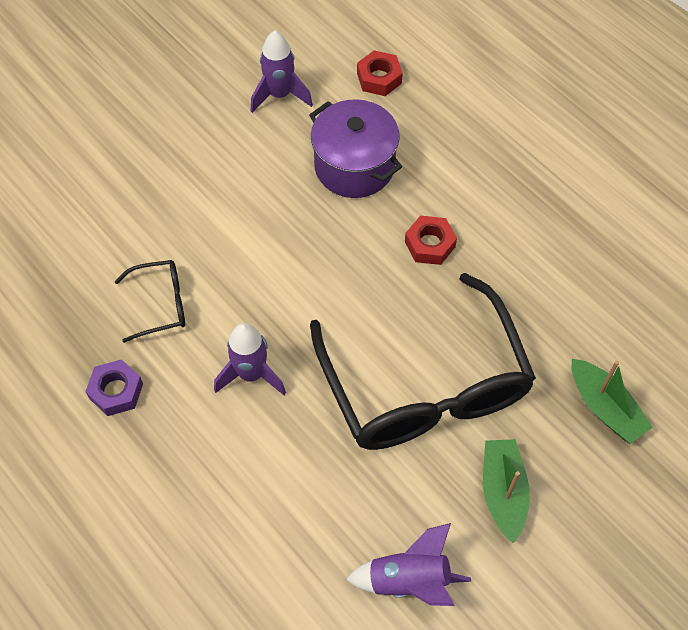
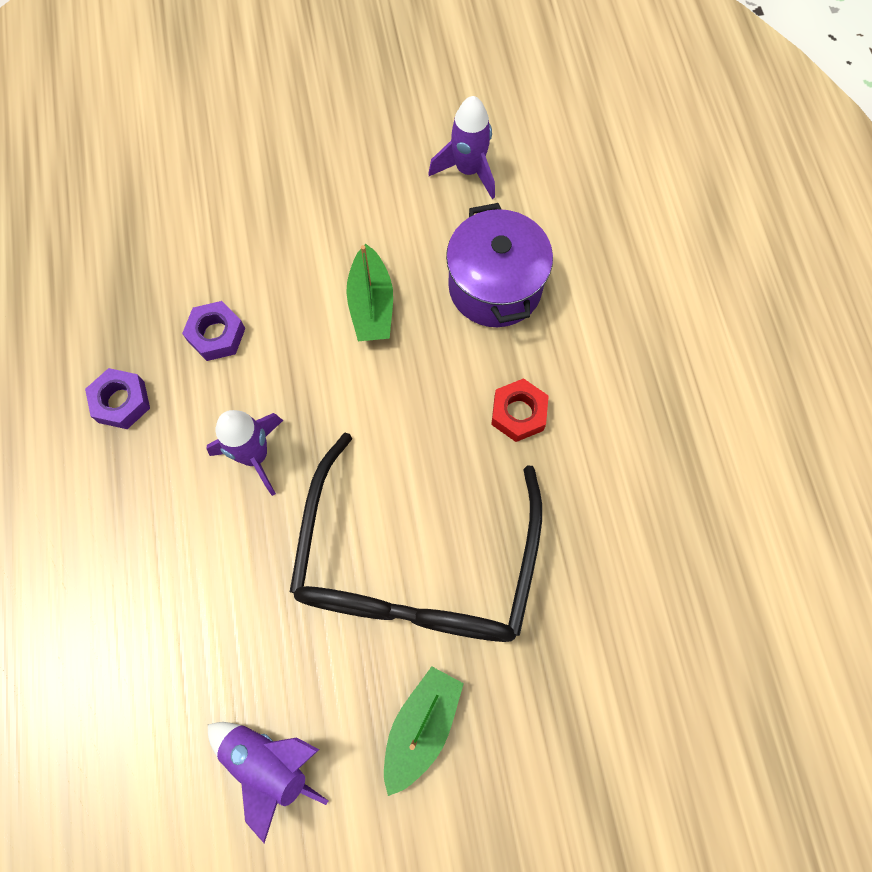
camera: 30 degrees right, 10 degrees up
black glasses [115,260,185,343] -> purple nut [182,301,245,361]
red nut [357,50,403,96] -> none
green boat [572,359,653,444] -> green boat moved to [346,244,393,341]

